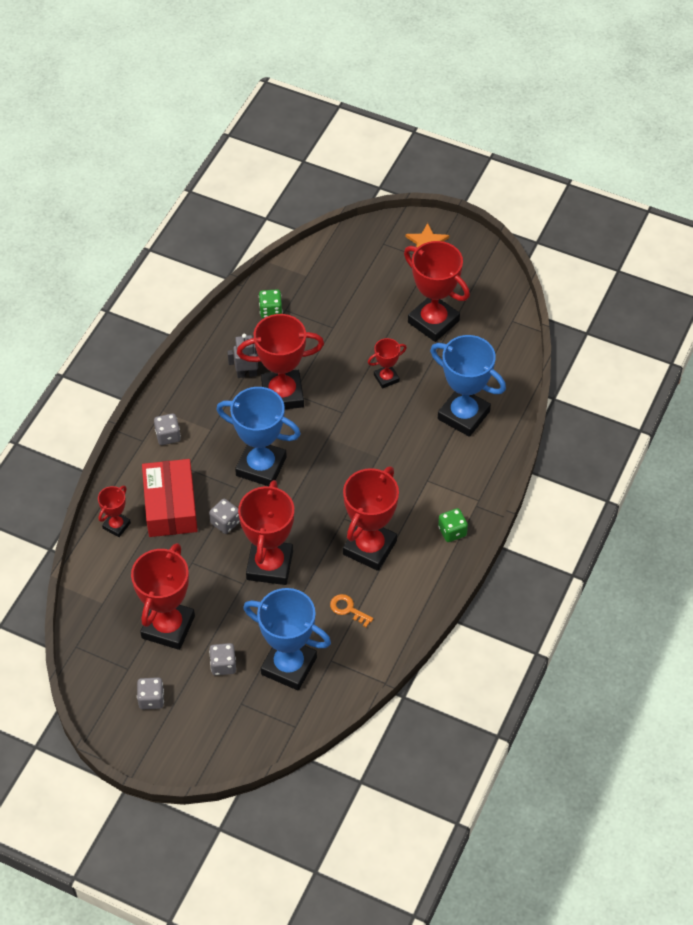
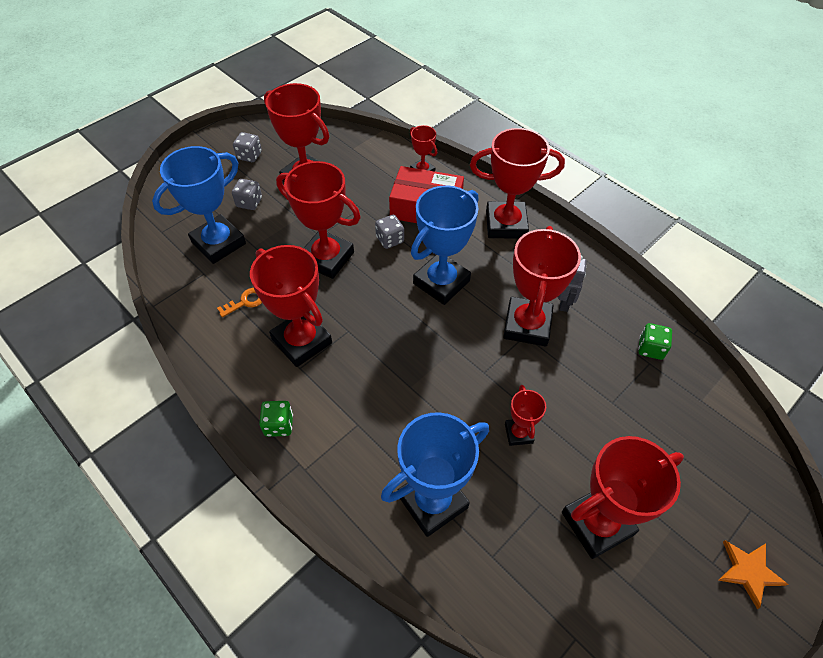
camera: 110 degrees right, 0 degrees up
grey dice [154,413,181,445] -> red trophy [470,128,565,239]

